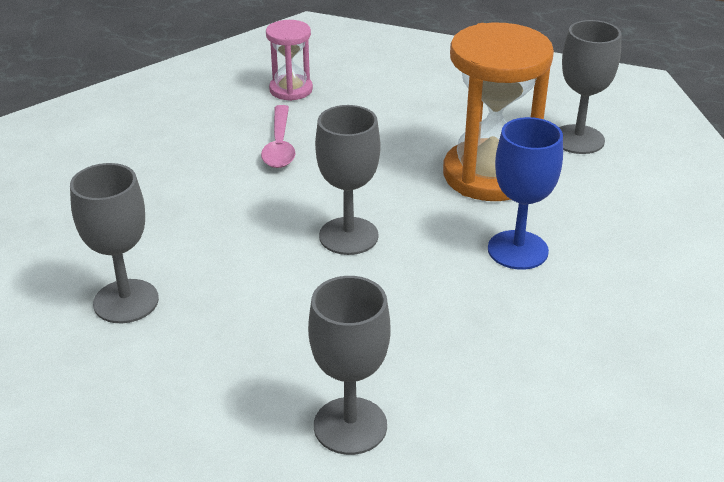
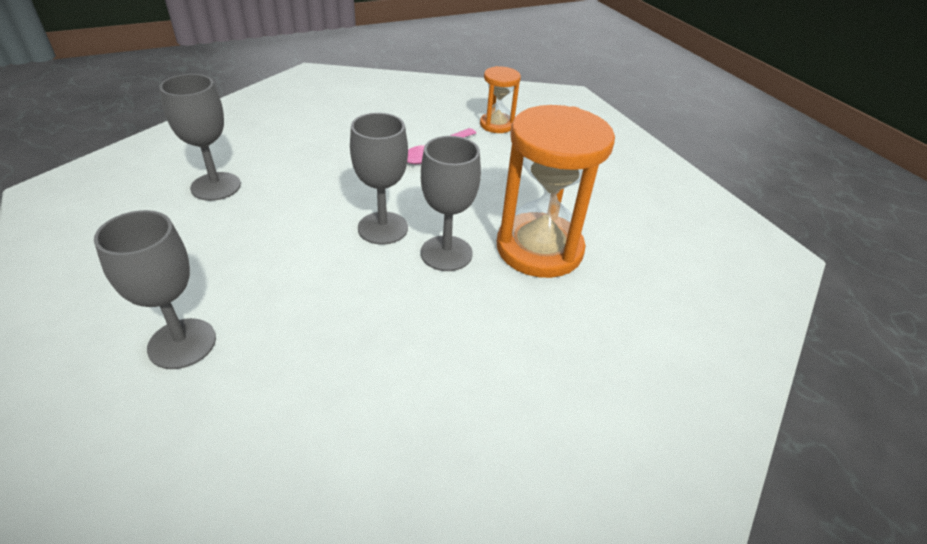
camera: 40 degrees right, 5 degrees up
pink hourglass [266,20,313,101] -> orange hourglass [480,66,521,133]
blue goblet [488,117,563,270] -> none
grey goblet [559,20,621,154] -> grey goblet moved to [421,136,481,271]

